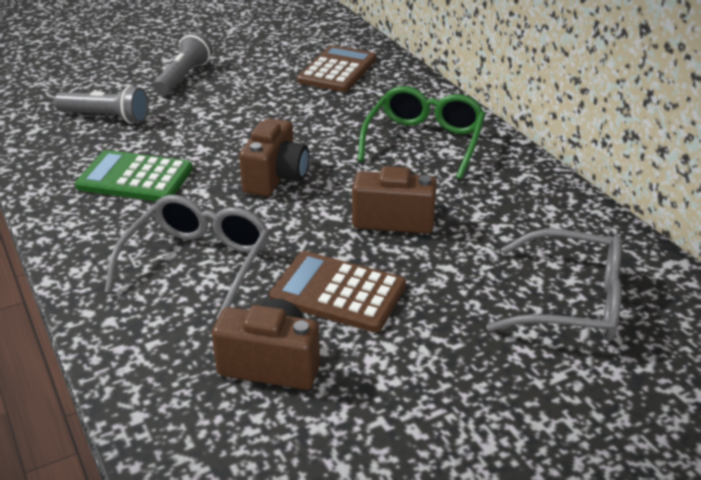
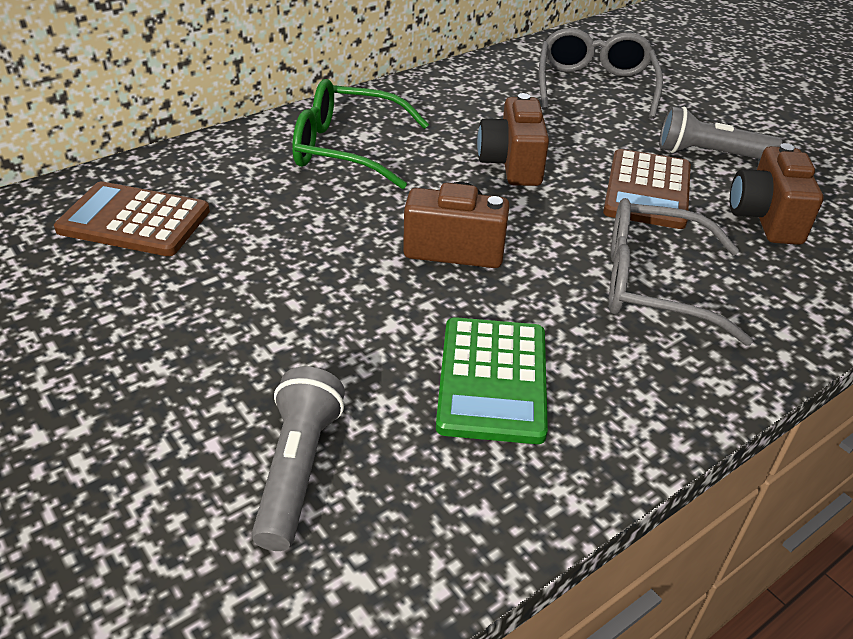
camera: 100 degrees left, 5 degrees up
grey flashlight [153,32,213,96] -> grey flashlight moved to [659,106,783,159]

